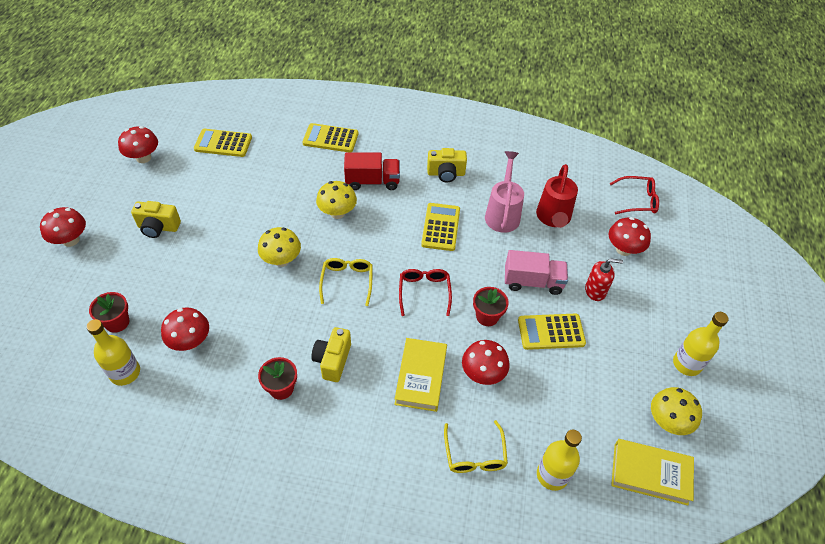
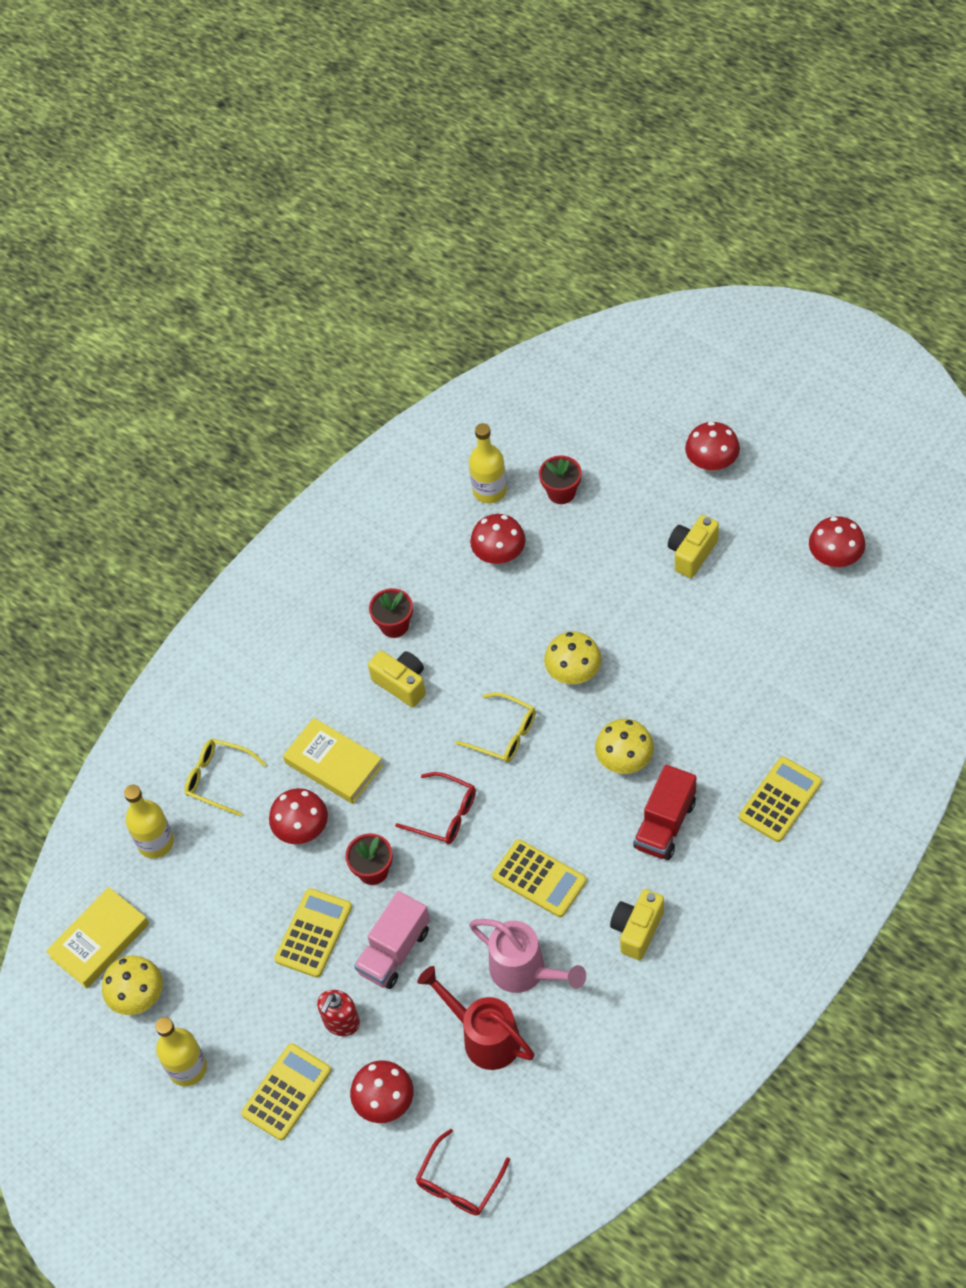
camera: 125 degrees right, 5 degrees up
yellow calculator [194,129,252,157] -> yellow calculator moved to [241,1043,331,1140]

